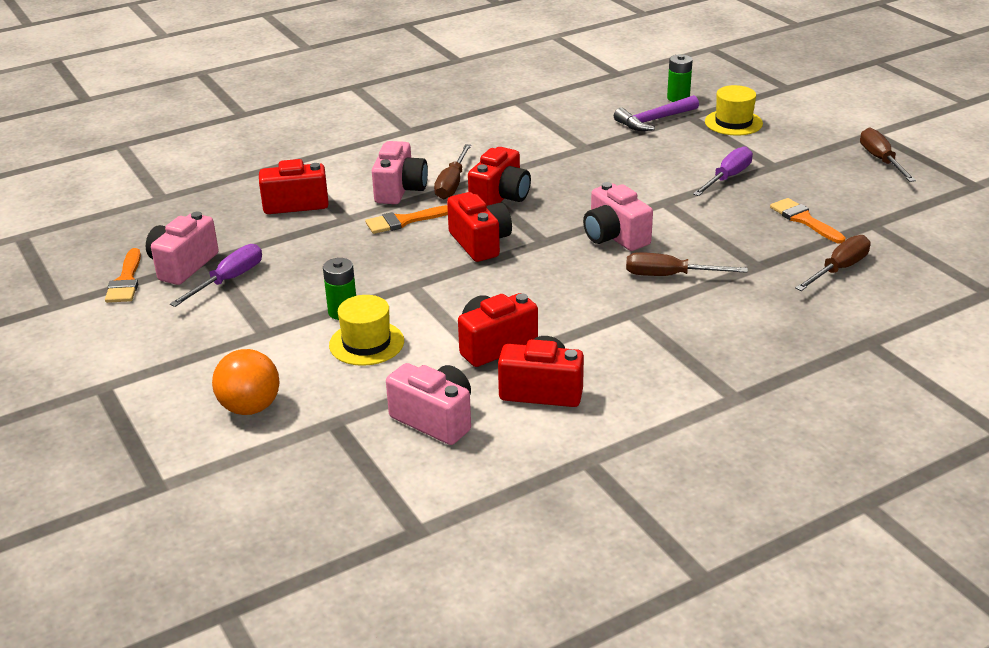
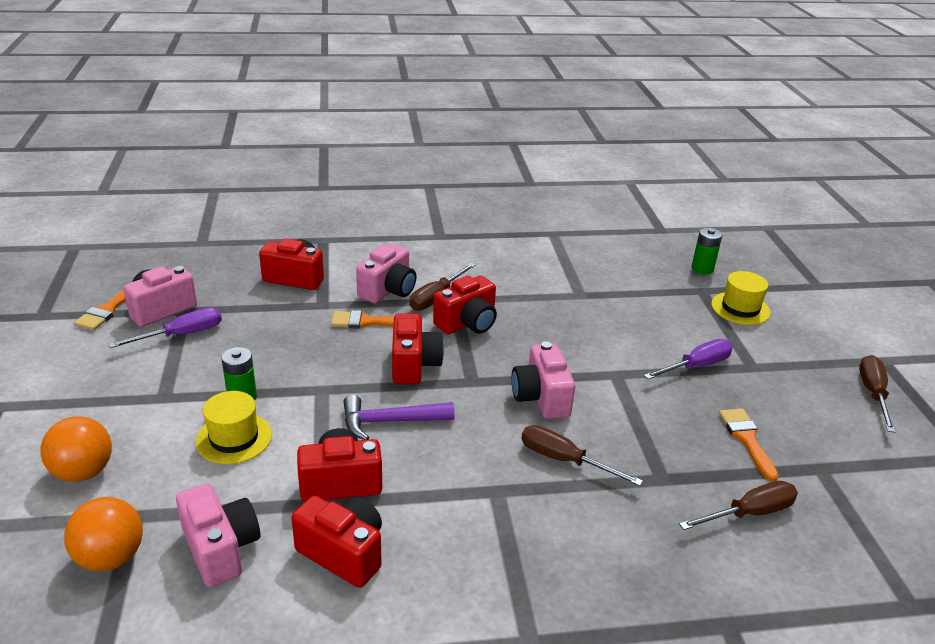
camera: 20 degrees right, 0 degrees up
purple hammer [614,95,699,131] -> purple hammer moved to [343,395,454,440]
none -> orange ball [64,497,143,571]

